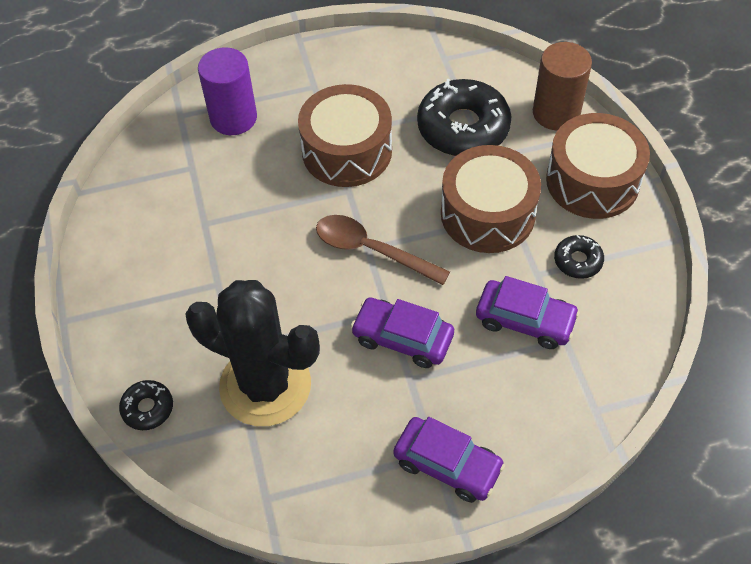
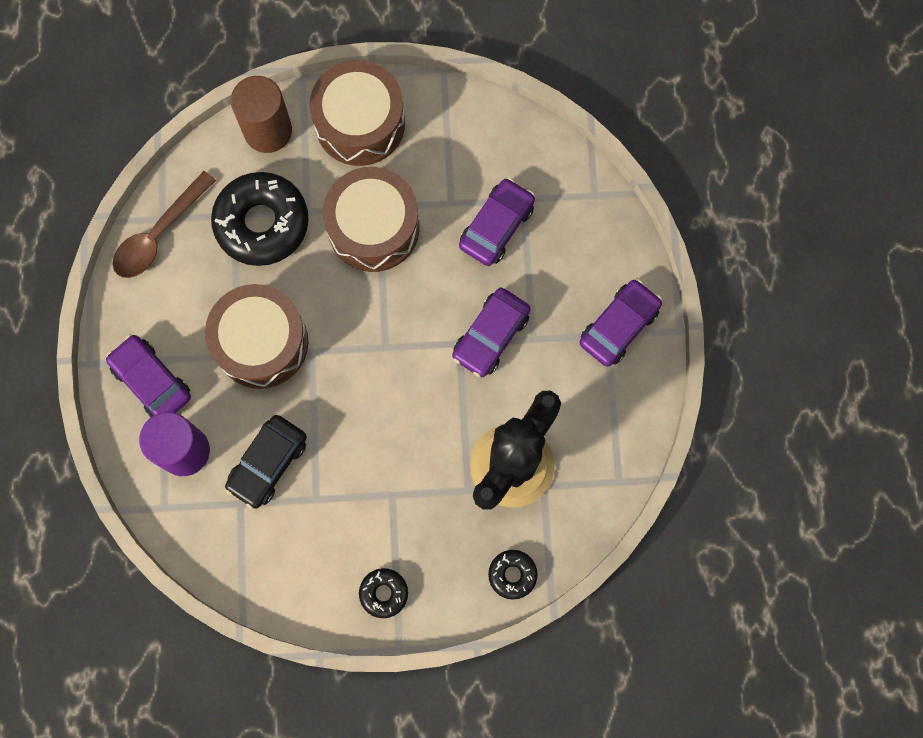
camera: 80 degrees left, 20 degrees up
brown spoon [316,215,450,285] -> brown spoon moved to [113,171,216,278]
black donut [554,235,604,279] -> black donut moved to [359,568,408,618]
none -> purple car [106,335,191,417]
none -> black car [225,415,307,509]

